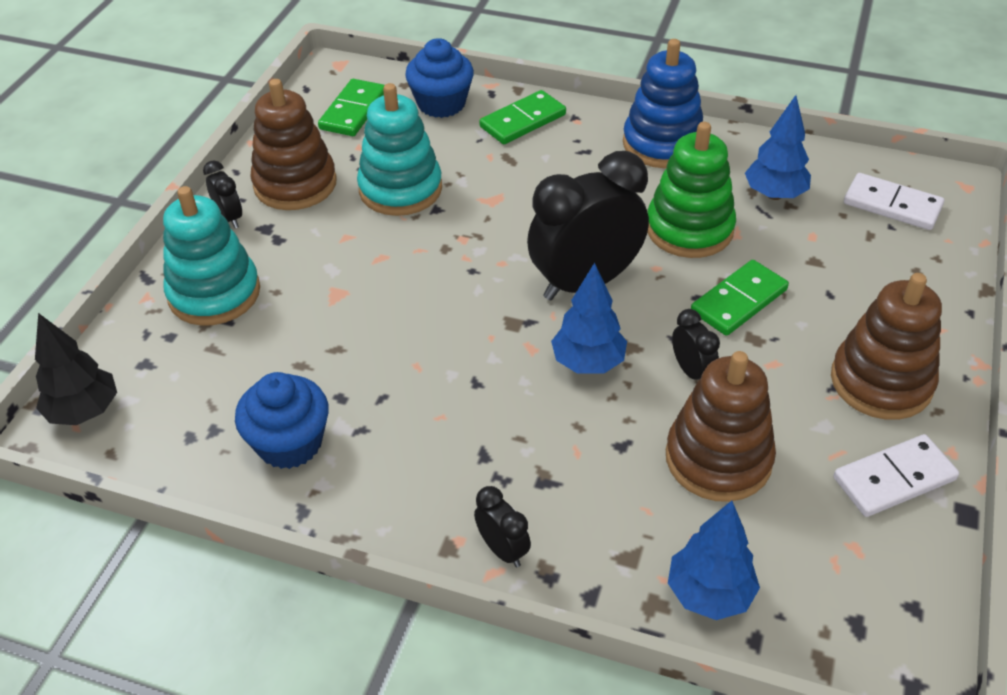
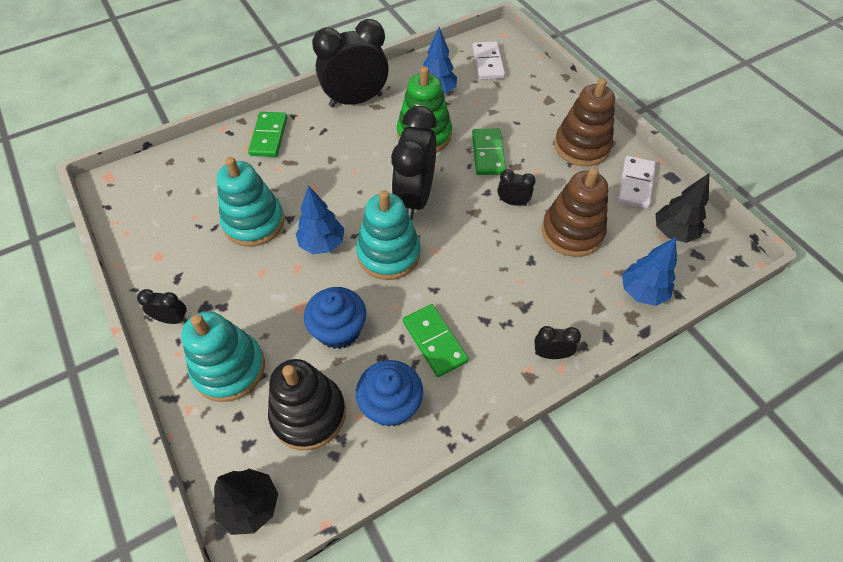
camera: 50 degrees left, 10 degrees up
brown stacking toy [250,79,337,210] -> none
green domino [318,79,385,136] -> green domino moved to [403,304,469,377]
blue cupcake [405,38,474,118] -> blue cupcake moved to [304,287,366,349]
blue tree [551,262,627,374] -> blue tree moved to [296,185,344,254]
blue stacking toy [623,39,703,168] -> black clock [312,19,389,107]
white domino [844,173,944,230] -> white domino turned 75 degrees counterclockwise [472,41,505,80]
none -> black stacking toy [268,359,346,450]
none -> turquoise stacking toy [356,190,421,280]
none -> black tree [656,173,709,243]

